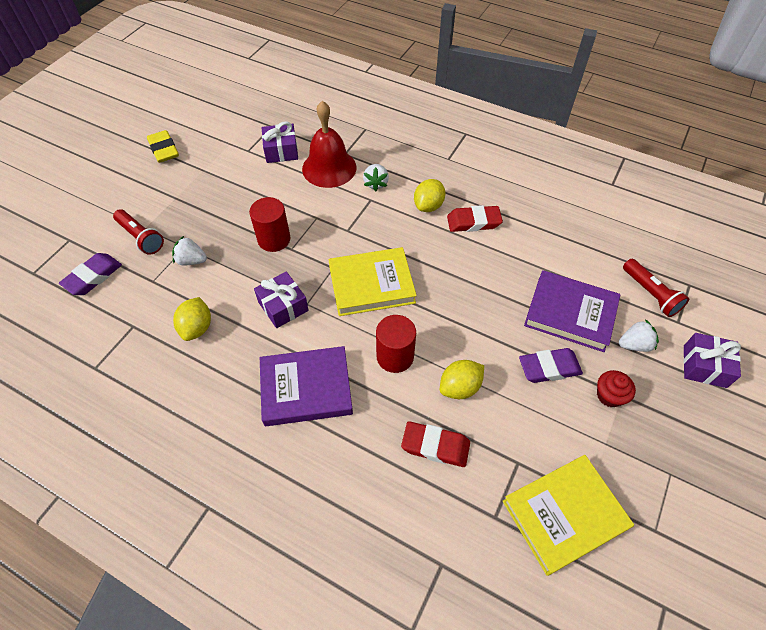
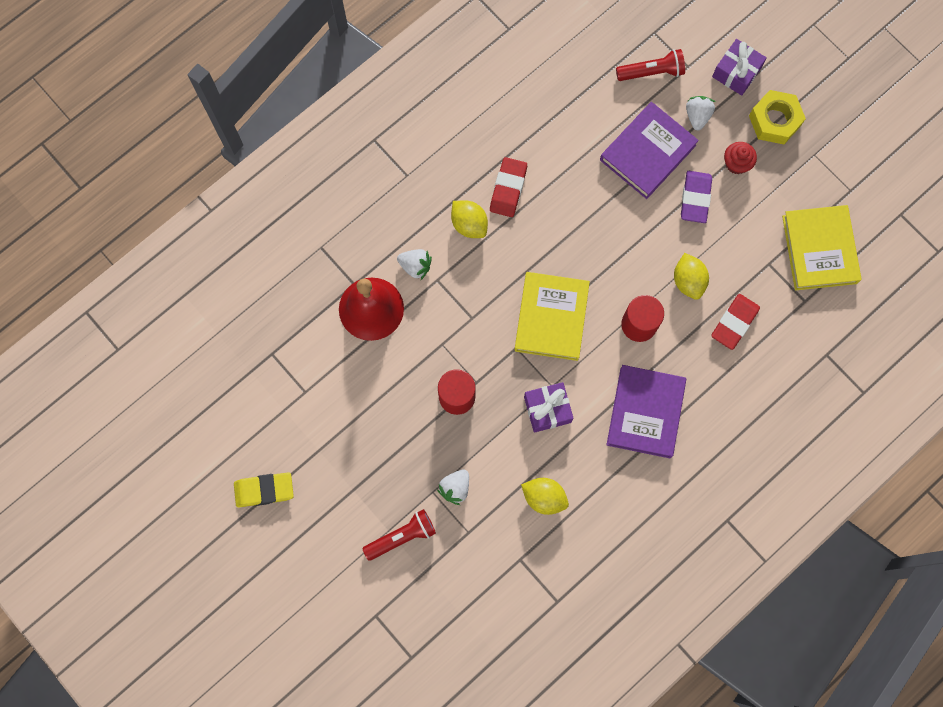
camera: 70 degrees left, 20 degrees up
purple eraser [59,253,122,295] -> none
purple gift [262,121,298,163] -> none
none -> yellow nut [749,90,806,144]

